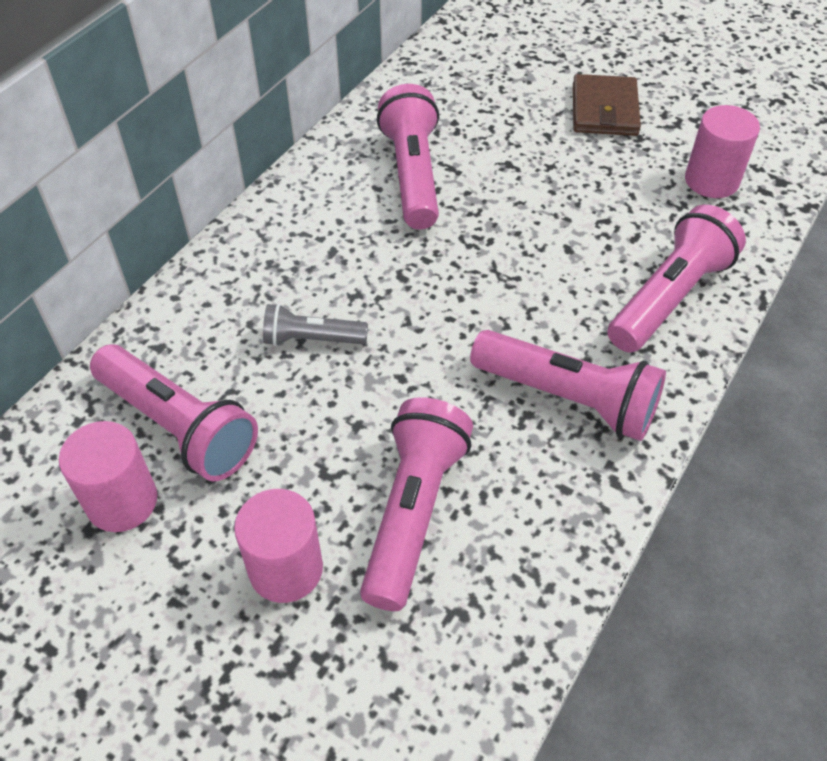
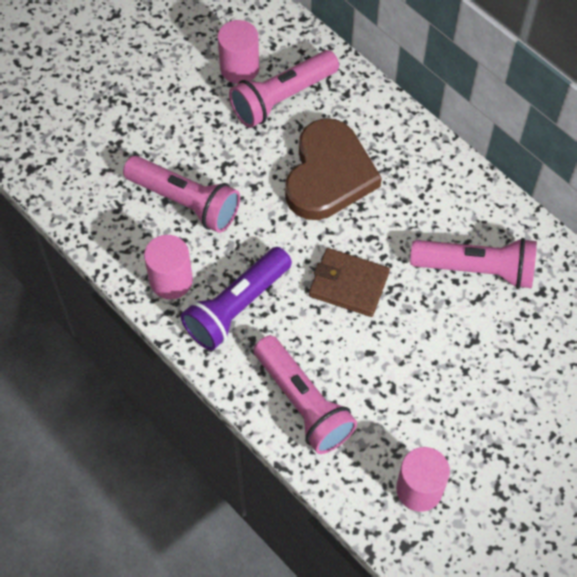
camera: 105 degrees right, 10 degrees up
pink cylinder [234,489,323,603] -> pink cylinder moved to [144,235,193,299]
grey flashlight [263,304,368,346] -> brown heart [285,118,382,220]
pink flashlight [470,330,666,441] -> purple flashlight [180,247,292,351]
brown wallet [573,74,641,136] -> brown wallet moved to [309,248,390,317]

